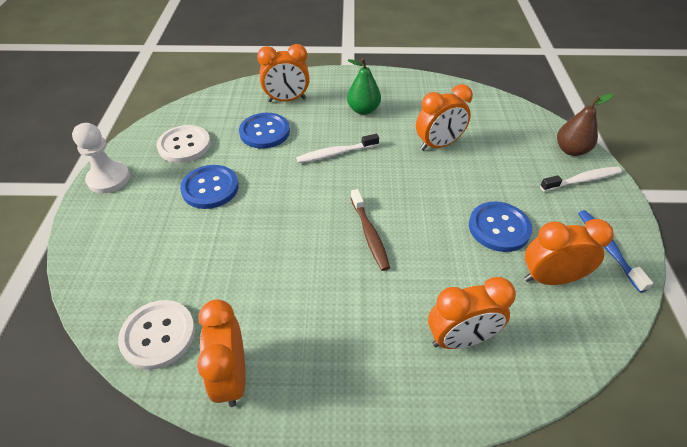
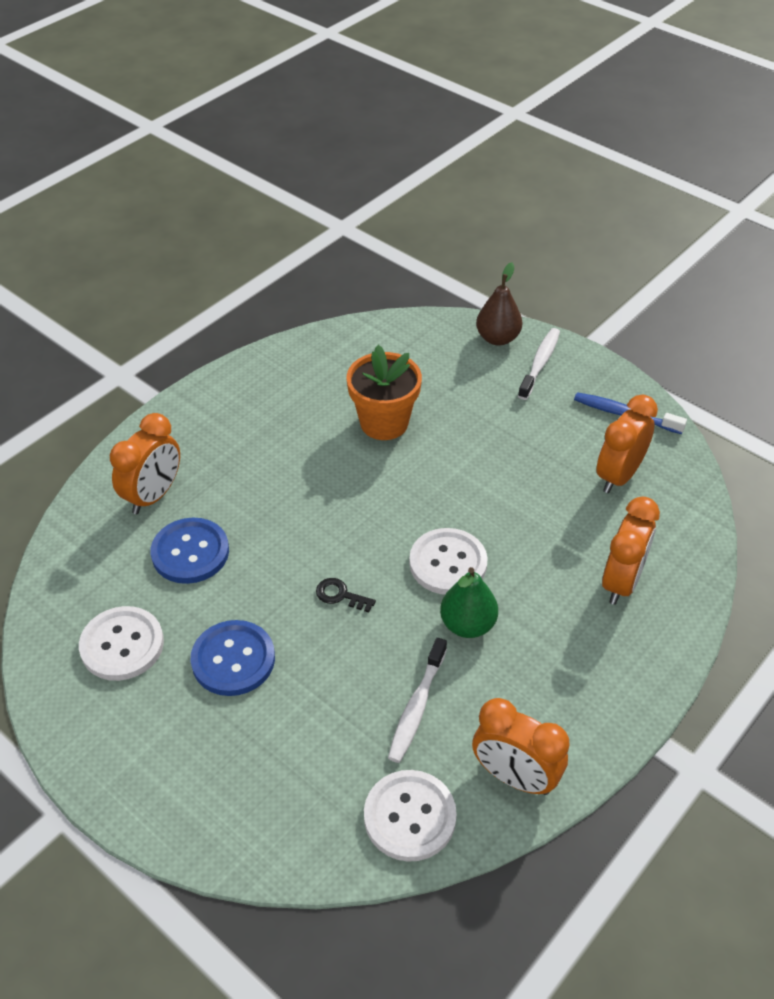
camera: 50 degrees left, 0 degrees up
white pawn [72,123,130,194] -> none
white toothbrush [296,134,379,163] -> white toothbrush moved to [388,638,447,763]
green pear [347,58,381,115] -> green pear moved to [440,567,498,638]
brown toothbrush [351,189,390,271] -> white button [409,528,488,595]
orange clock [416,84,473,151] -> orange flower pot [346,345,422,440]
blue button [469,201,532,252] -> none
none -> black key [316,578,376,612]

